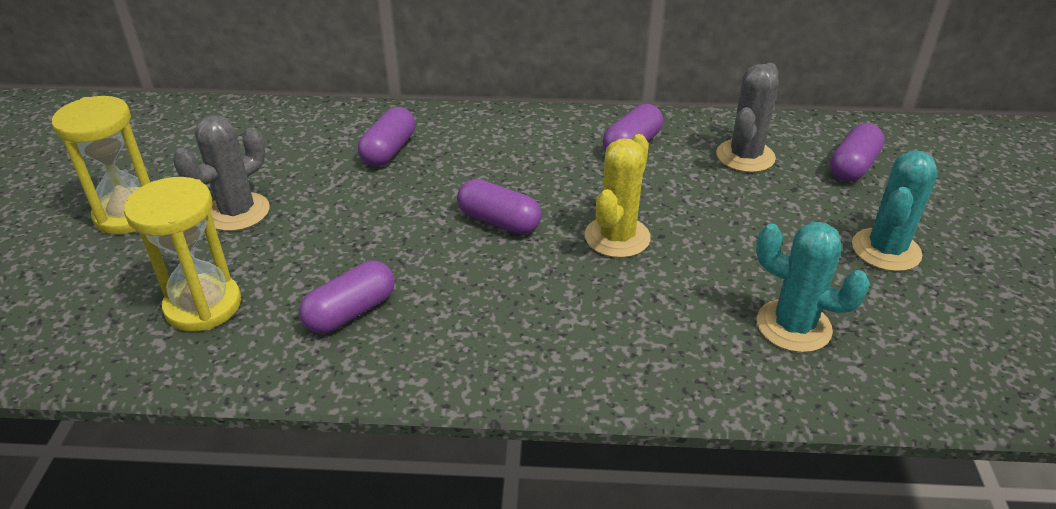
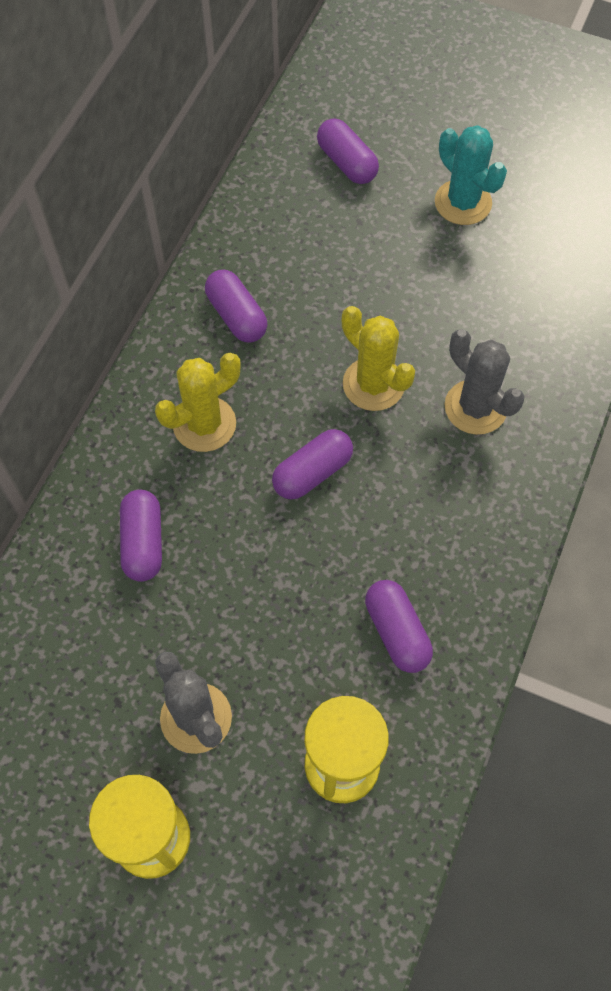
camera: 70 degrees left, 25 degrees up
purple capsule [358,107,415,167] -> purple capsule turned 45 degrees clockwise [120,490,162,582]
grey cactus [716,63,779,173] -> grey cactus moved to [445,329,525,435]
turquoise cactus [756,222,870,353] -> none
none -> yellow cactus [155,353,241,452]

